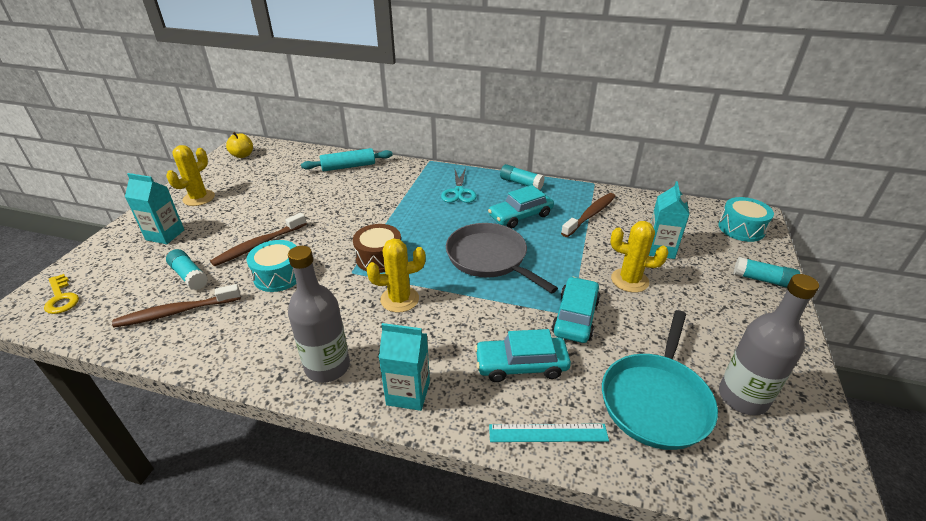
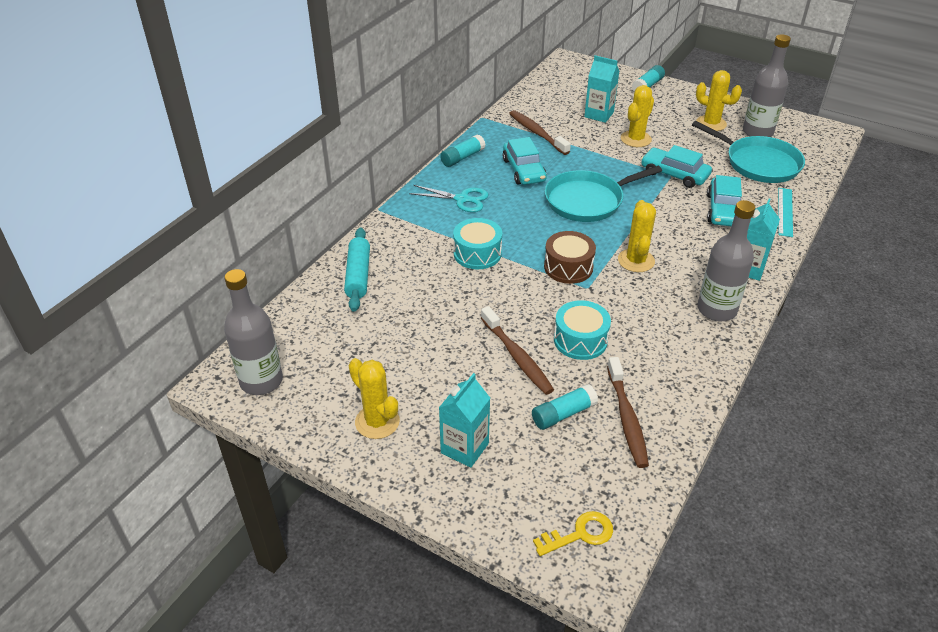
camera: 75 degrees left, 5 degrees up
yellow apple [226,132,253,158] -> grey bottle [224,269,283,395]
grey pan [446,223,558,294] -> turquoise pan [545,166,662,222]
turquoise drum [718,197,774,242] -> turquoise drum moved to [453,218,502,269]
none -> yellow cactus [696,70,742,131]

